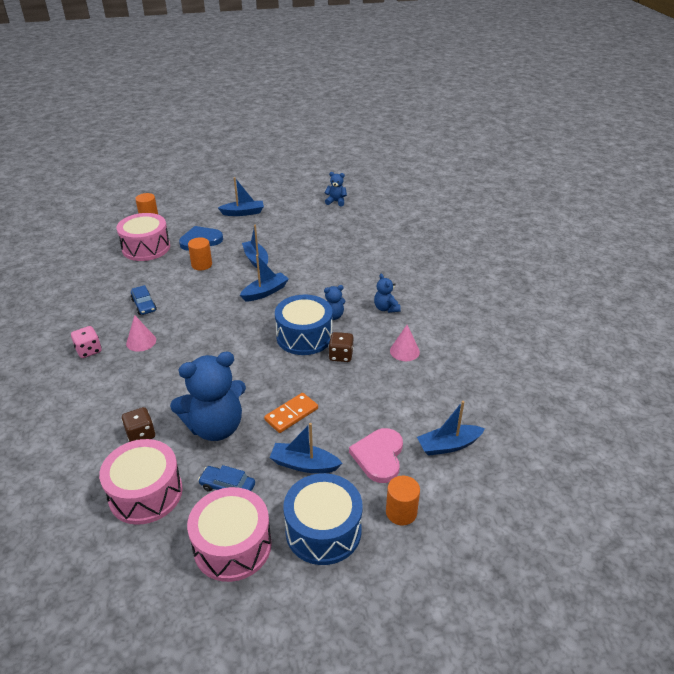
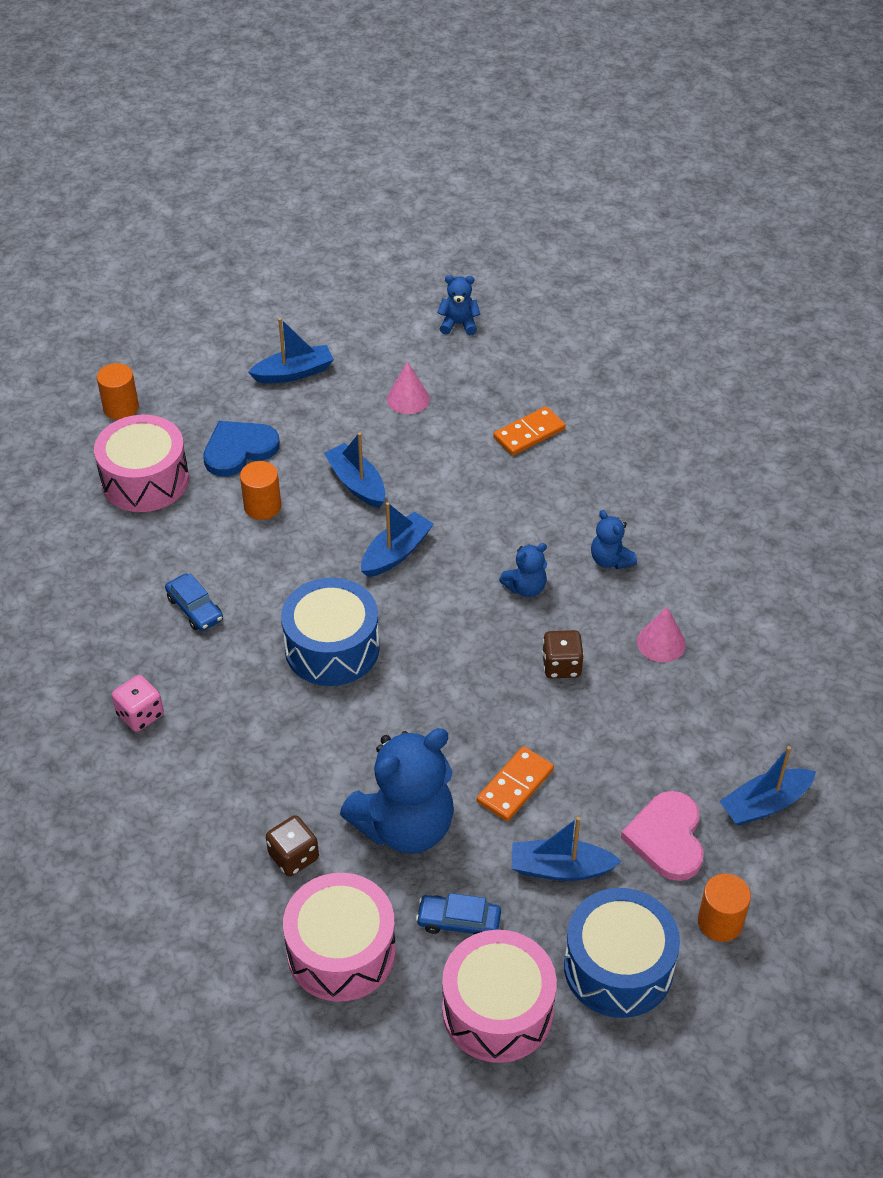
camera: 10 degrees left, 10 degrees up
pink cone [126,315,156,352] -> pink cone moved to [387,361,430,414]
blue drum [275,294,332,355] -> blue drum moved to [281,578,379,686]
none -> orange domino [494,406,565,456]

